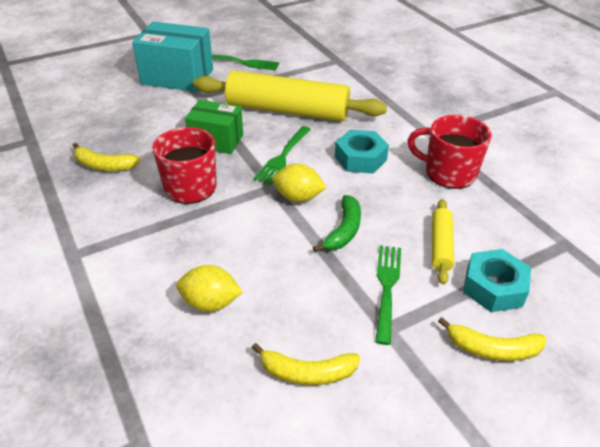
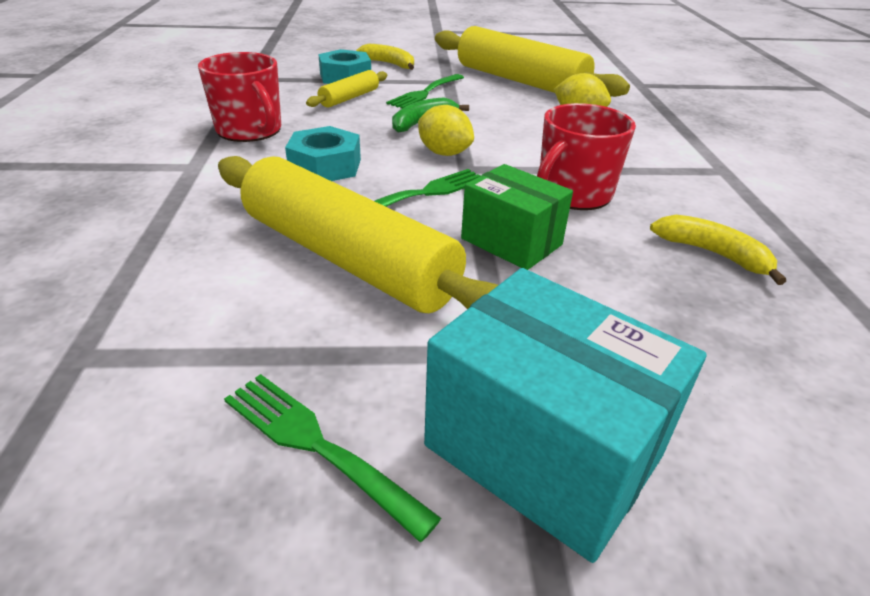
camera: 155 degrees left, 5 degrees down
yellow banana [252,343,360,385] -> yellow rolling pin [435,26,630,97]

